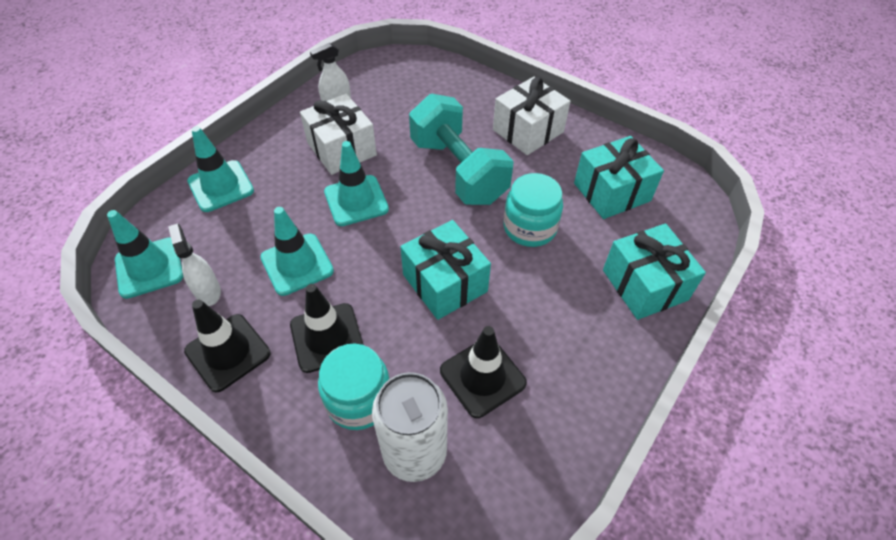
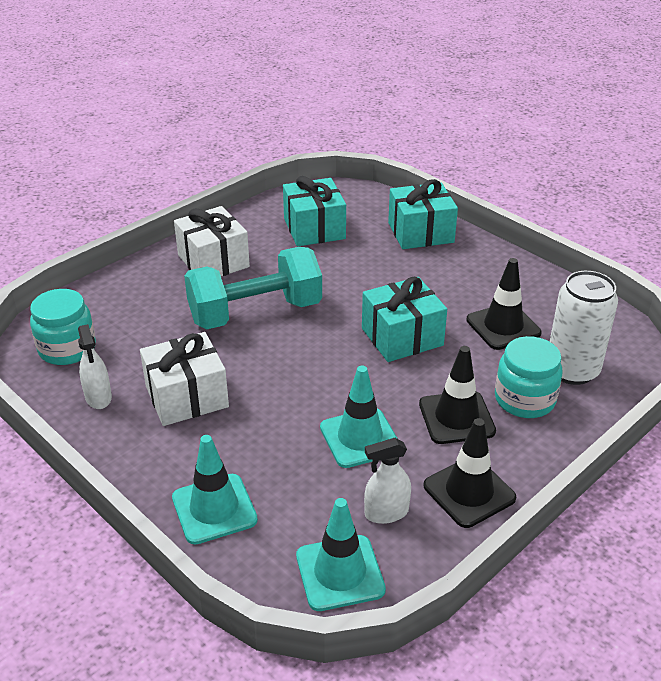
camera: 80 degrees left, 15 degrees down
turquoise traffic cone [324,141,389,226] -> none
turquoise jar [503,173,563,247] -> turquoise jar moved to [30,289,96,365]

